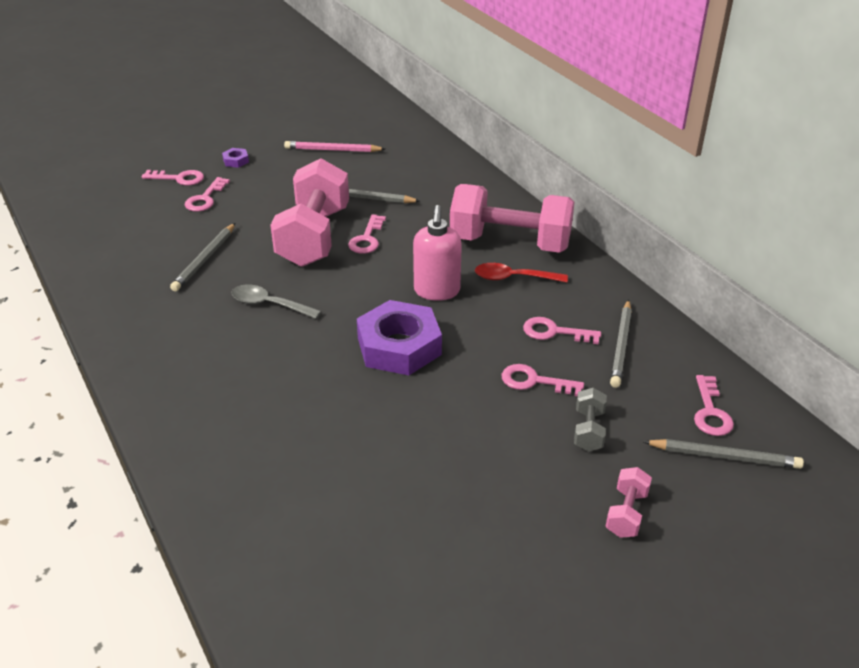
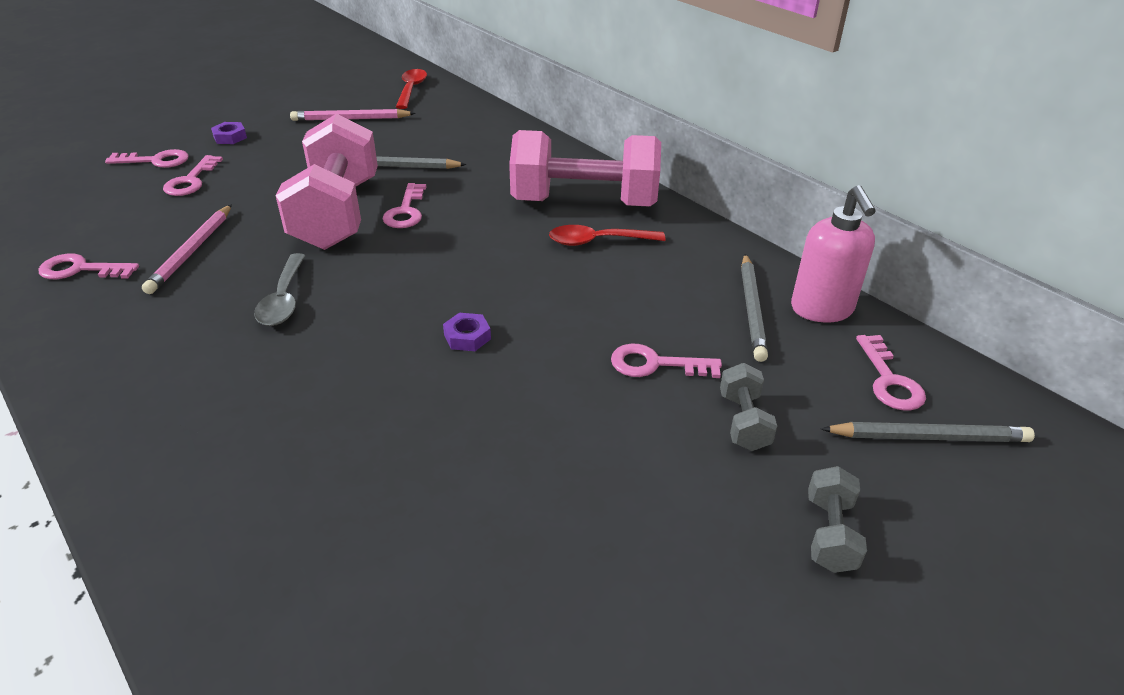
camera: 10 degrees left, 0 degrees up
grey pencil [170,223,235,292] -> pink pencil [142,204,232,294]
grey spoon [231,284,321,319] -> grey spoon turned 105 degrees counterclockwise [254,253,306,326]
purple nut [357,300,442,375] -> purple nut [443,313,491,351], size x0.40
pink soap dispenser [413,205,462,301] -> pink soap dispenser moved to [791,185,876,323]
pink key [523,317,601,344] -> pink key moved to [38,254,139,279]
pink dumbbell [605,467,652,538] -> grey dumbbell [808,466,867,573]
none -> red spoon [396,69,427,109]

